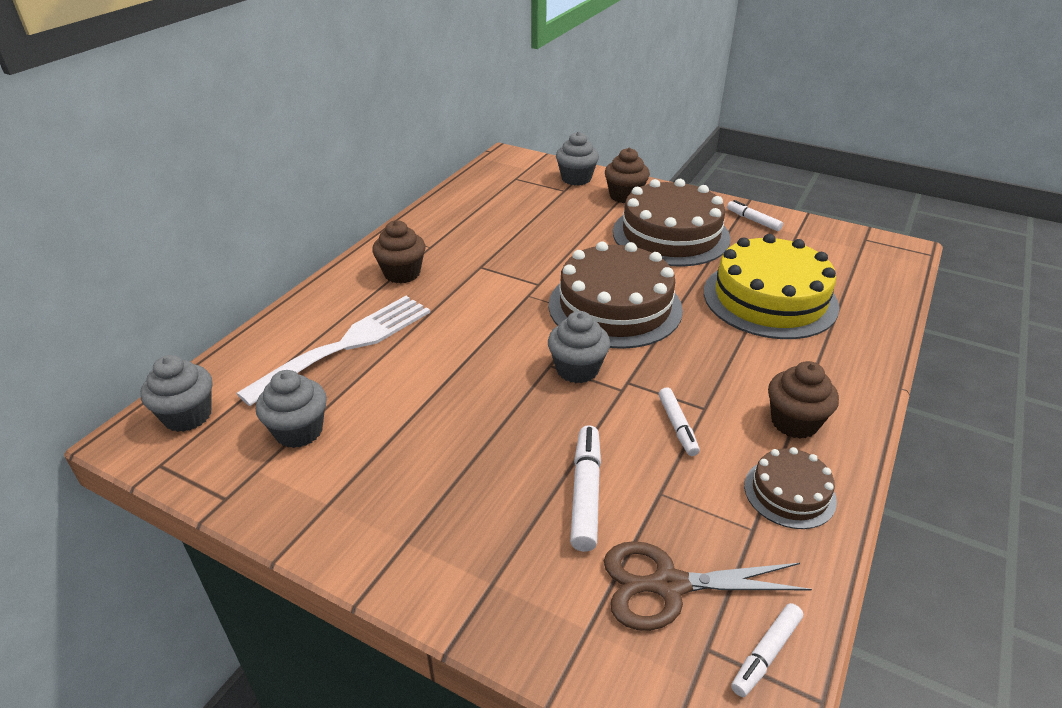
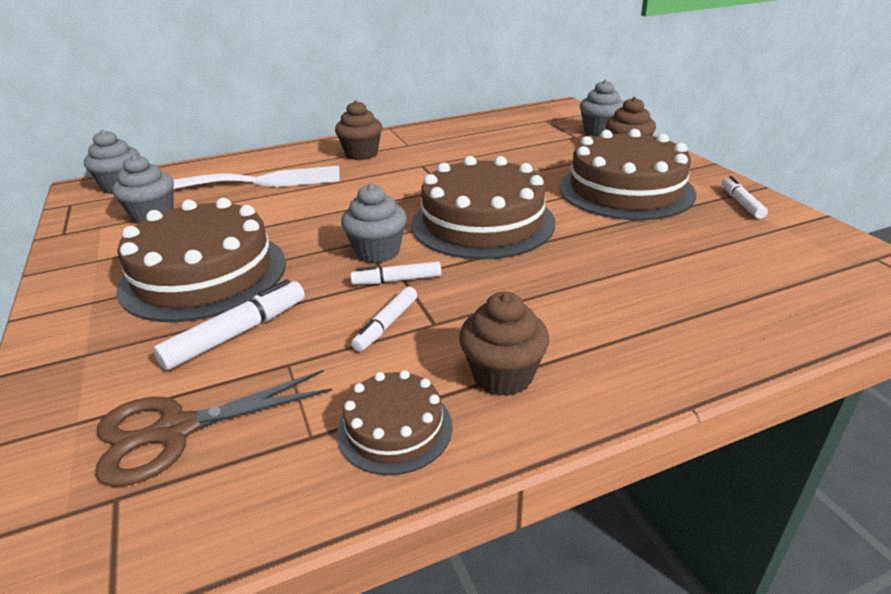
camera: 40 degrees right, 5 degrees down
brown scissors [604,541,812,631] -> brown scissors turned 60 degrees counterclockwise [95,370,332,487]
yellow cake [704,234,840,339] -> none
white marker [731,603,803,697] -> white marker moved to [350,261,441,285]
none -> brown cake [116,198,286,322]

